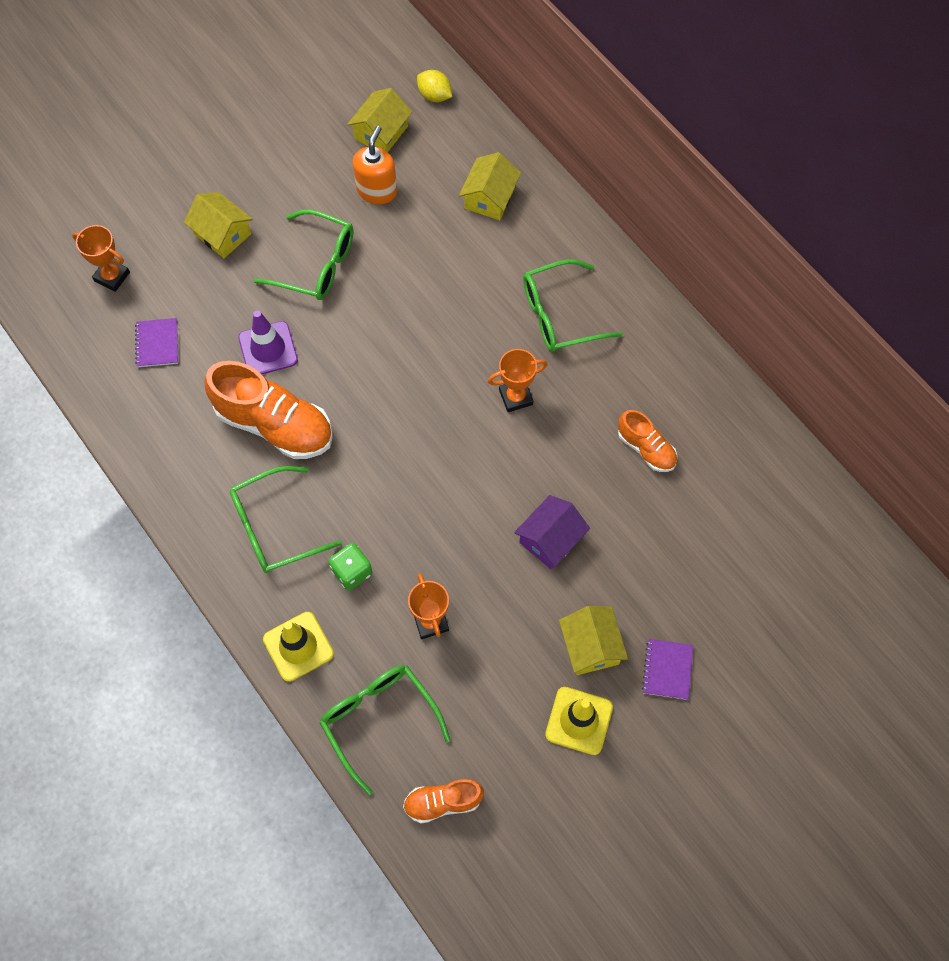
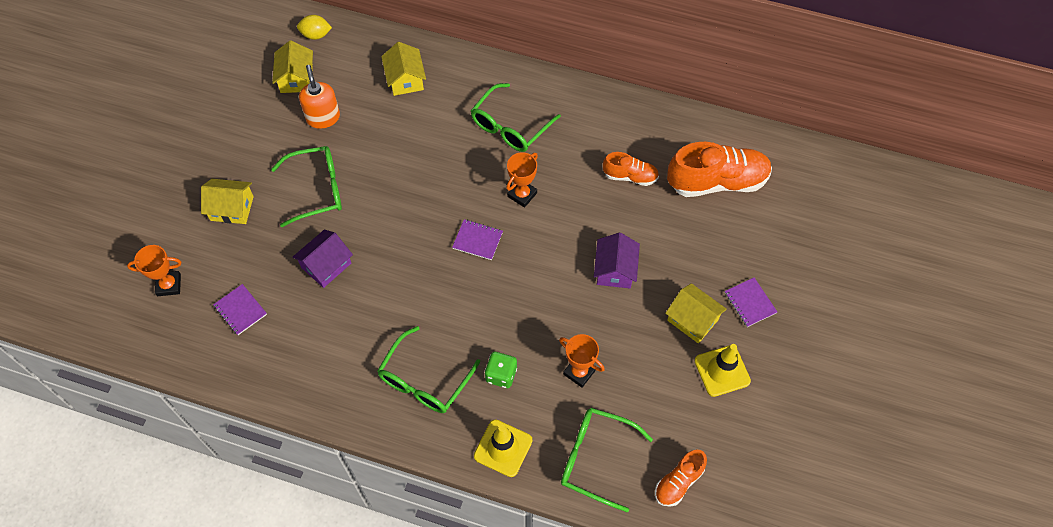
camera: 35 degrees left, 5 degrees down
orange shoe [204,361,333,459] -> orange shoe moved to [667,142,772,197]
purple traffic cone [238,310,298,374] -> purple house [293,229,353,288]
none -> purple notebook [452,219,503,260]

